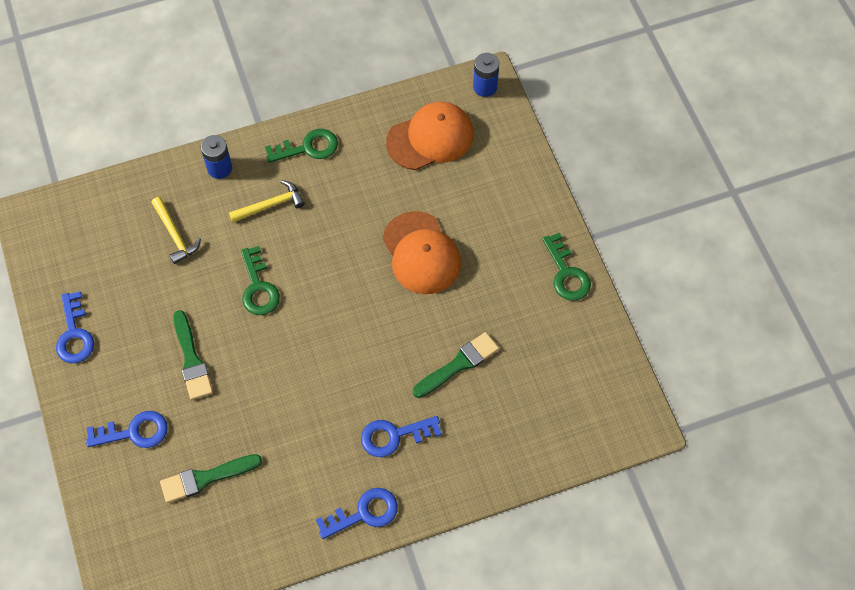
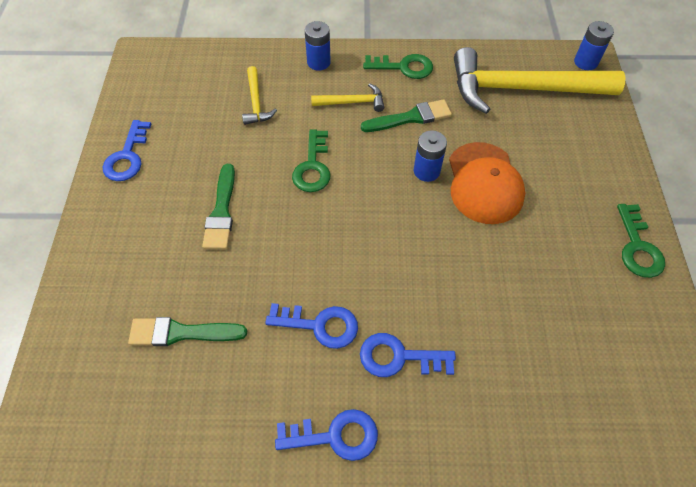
camera: 20 degrees right, 5 degrees down
blue key [86,411,167,448] -> blue key moved to [265,303,358,349]
orange cap [386,102,474,170] -> yellow hammer [454,47,626,114]
green brush [413,332,499,398] -> green brush moved to [361,99,452,132]
none -> blue battery [414,130,447,182]

